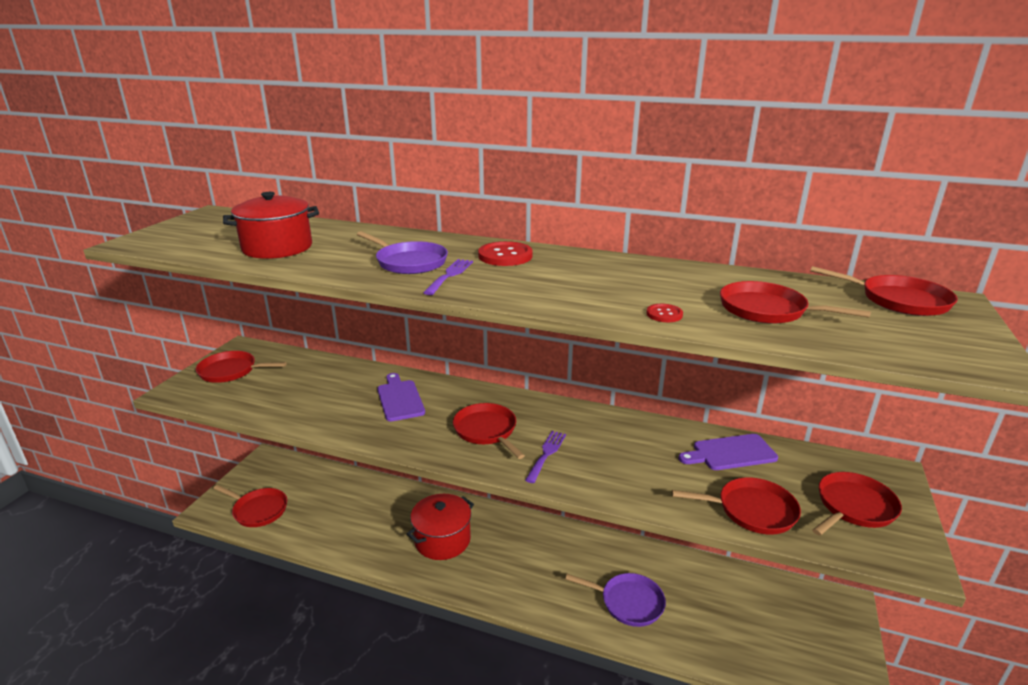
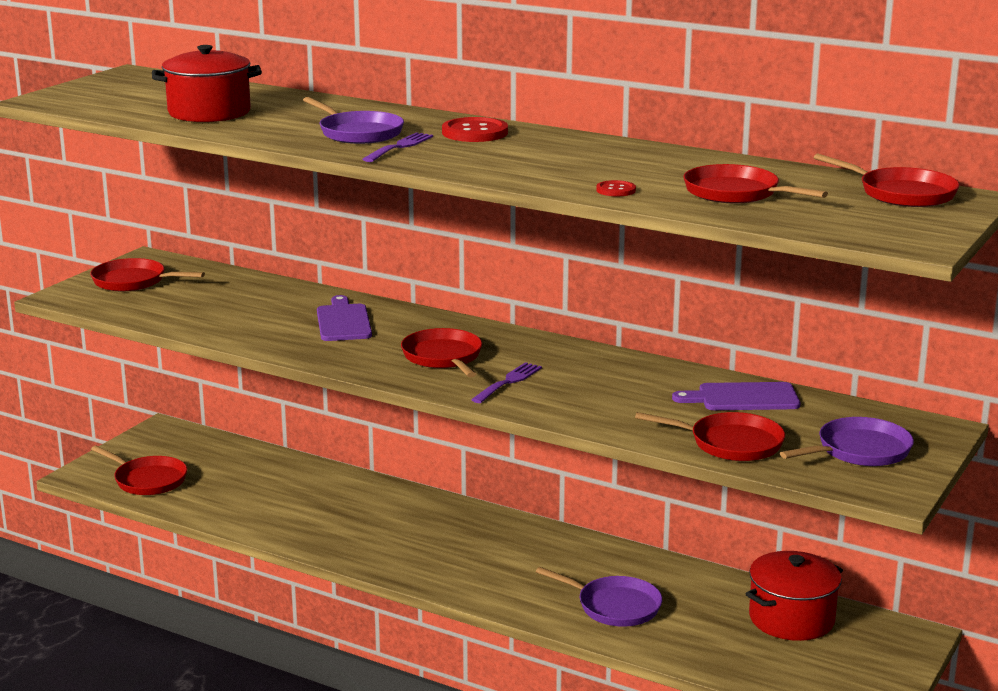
camera: 10 degrees right, 5 degrees down
red pot [406,494,474,560] -> red pot moved to [746,551,843,641]
red pan [812,472,902,536] -> purple pan [780,417,914,466]

